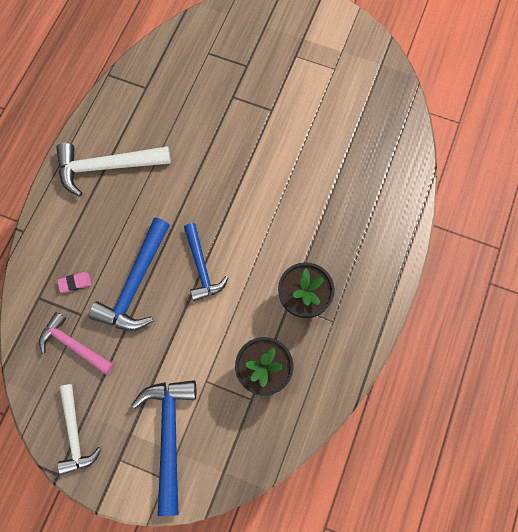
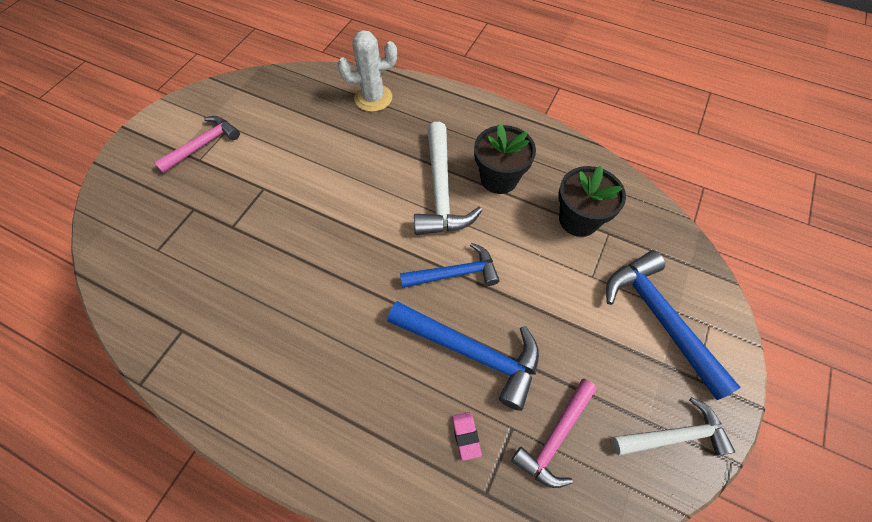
camera: 85 degrees left, 10 degrees down
white hammer [56,143,171,197] -> white hammer moved to [414,122,482,235]
blue hammer [132,380,196,516] -> blue hammer turned 60 degrees clockwise [606,251,740,400]
none -> pink hammer [154,116,240,173]
none -> white cactus [338,30,397,112]

